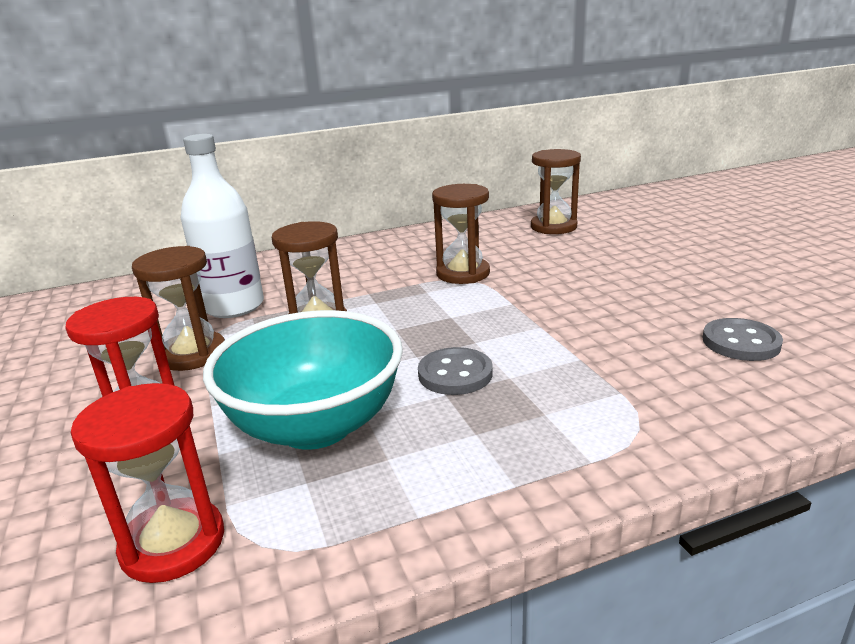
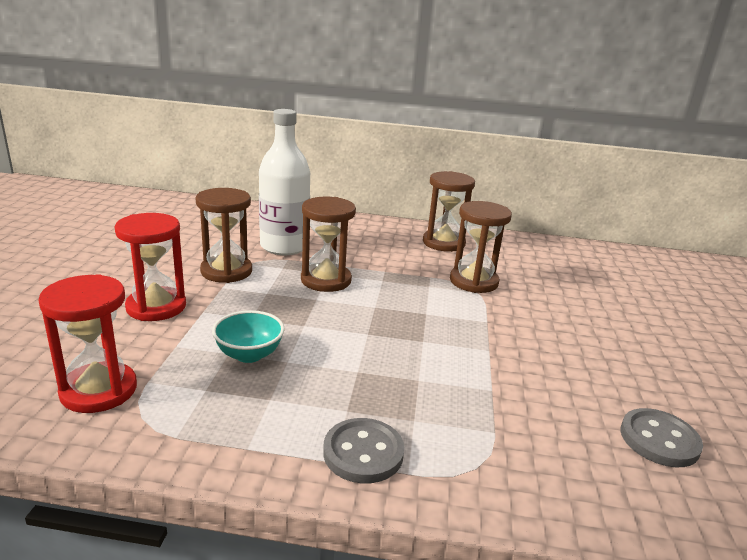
camera: 25 degrees right, 0 degrees up
turquoise bowl [203,310,403,450] -> turquoise bowl [212,310,285,363], size x0.47
grey button [418,347,493,395] -> grey button moved to [323,418,405,483]
brown hourglass [531,149,581,234] -> brown hourglass moved to [423,171,475,252]

